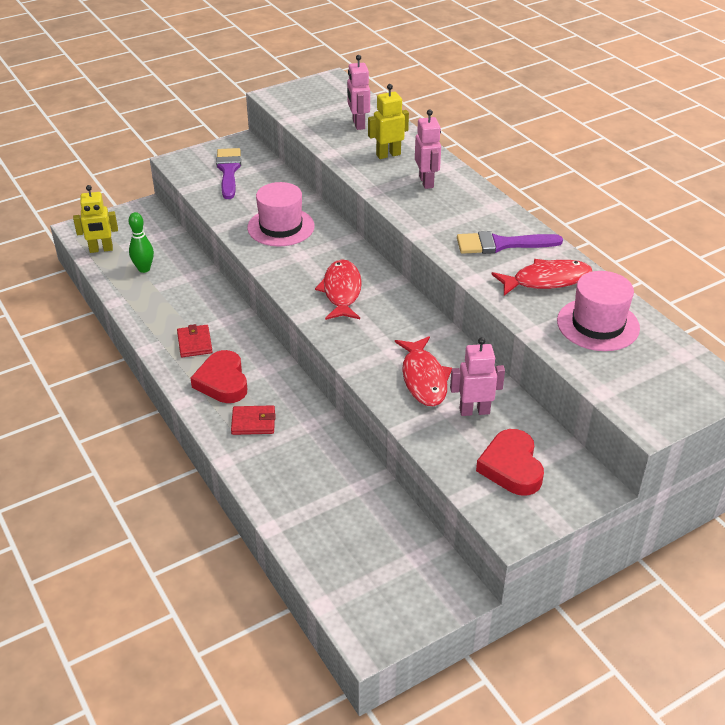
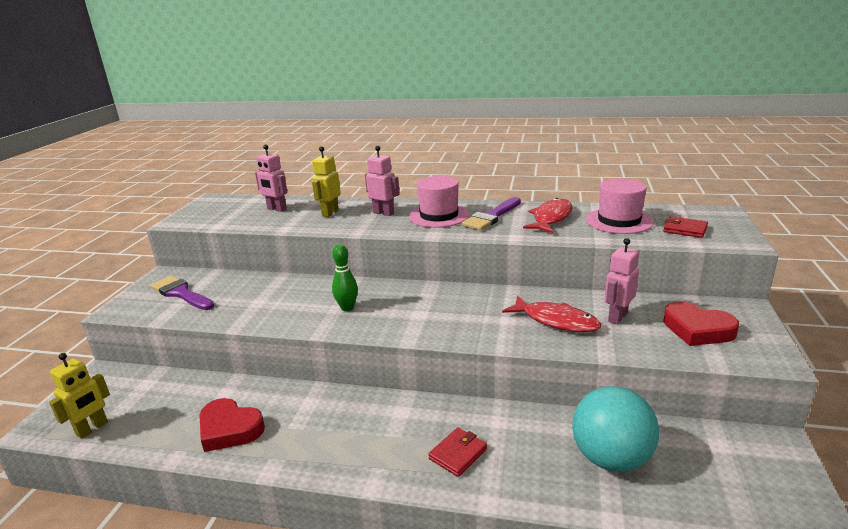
camera: 45 degrees left, 15 degrees down
green bowling pin [129,212,154,273] -> green bowling pin moved to [332,244,358,311]
red wallet [177,324,213,357] -> red wallet moved to [663,216,708,238]
red heart [190,350,247,403] -> red heart moved to [200,398,265,452]
pink hat [247,182,315,246] -> pink hat moved to [409,176,469,228]
red fish [315,259,362,320] -> none
none -> turquoise ball [572,386,659,472]

